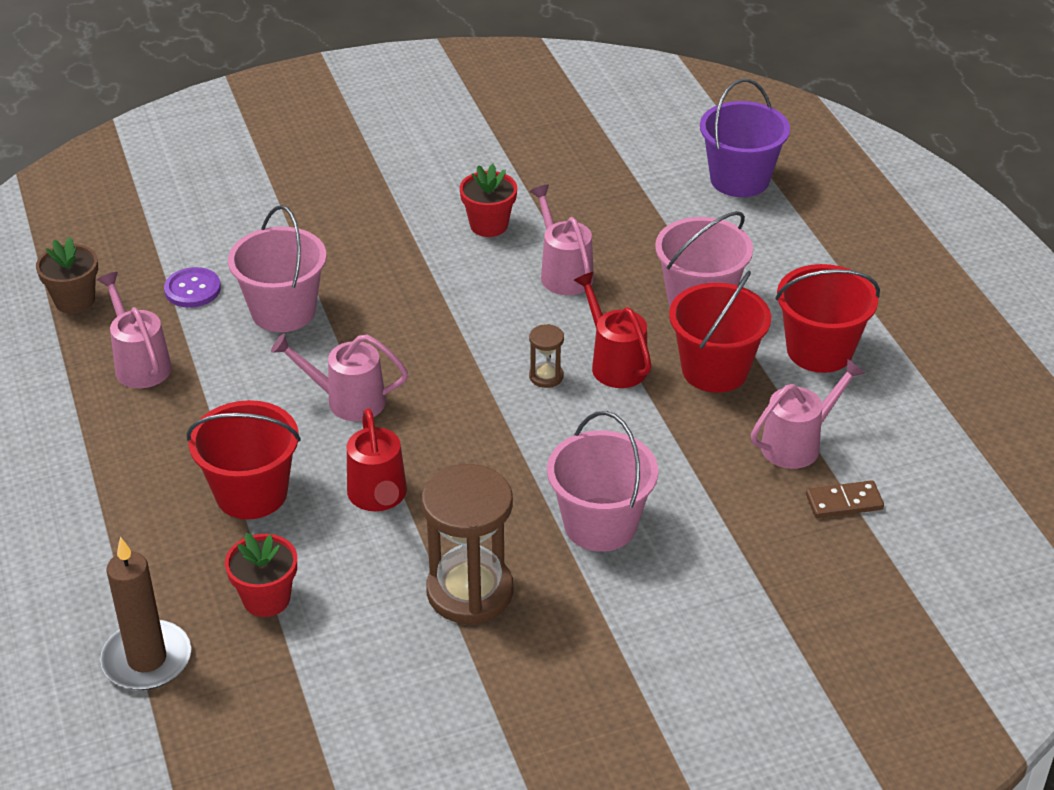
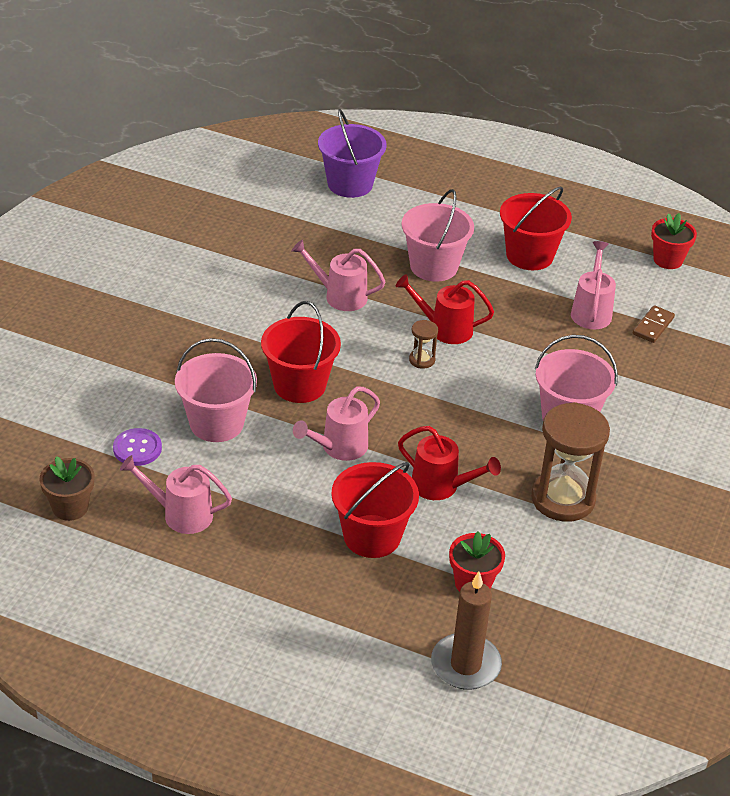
camera: 50 degrees left, 0 degrees up
red flower pot [460,164,517,237] -> red flower pot moved to [651,213,697,269]
red bucket [669,271,771,393] -> red bucket moved to [261,301,341,403]

